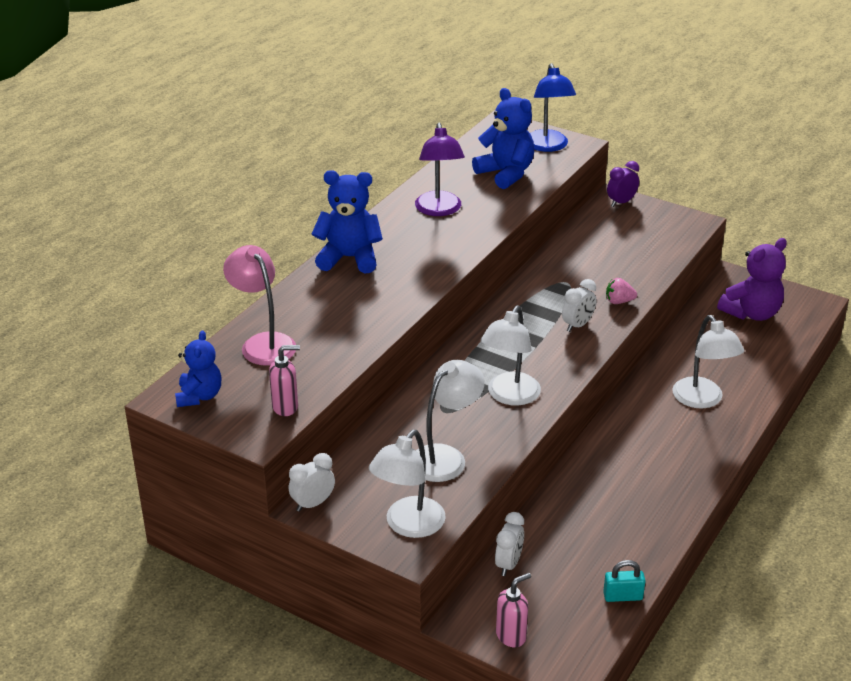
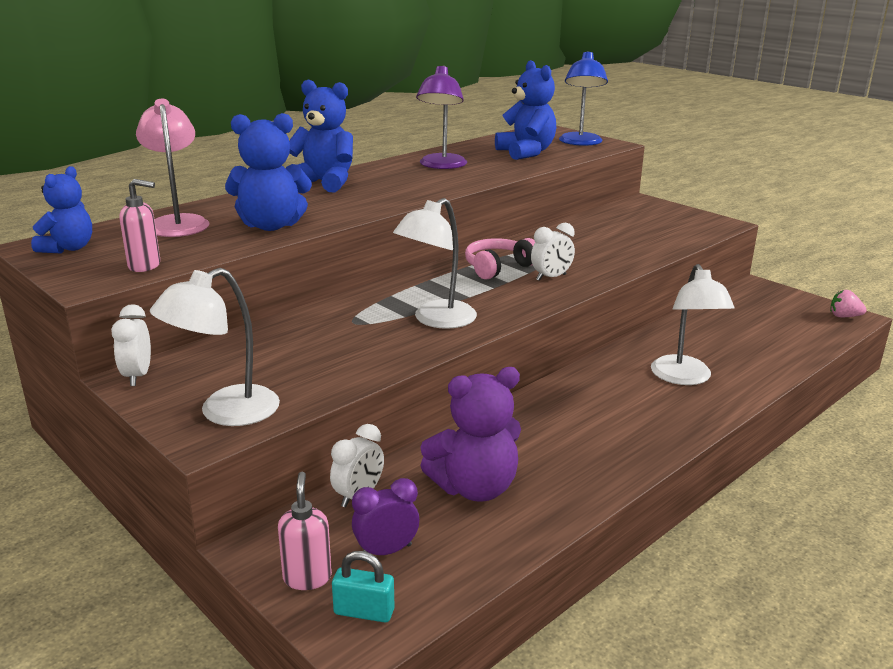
camera: 15 degrees right, 10 degrees down
white clock [289,453,335,512] -> white clock turned 75 degrees counterclockwise [111,304,151,386]
white lamp [416,360,485,482] -> none
pink soap dispenser [496,573,531,647] -> pink soap dispenser turned 75 degrees counterclockwise [278,472,332,590]
turquoise padlock [603,560,646,602] -> turquoise padlock moved to [332,551,395,622]
pink strawberry [606,278,637,304] -> pink strawberry moved to [830,290,867,317]
purple clock [607,161,639,207] -> purple clock moved to [352,478,419,555]
purple teddy bear [717,238,787,321] -> purple teddy bear moved to [420,367,521,502]
none -> blue teddy bear [225,113,312,231]
none -> pink headphones [465,238,535,280]

